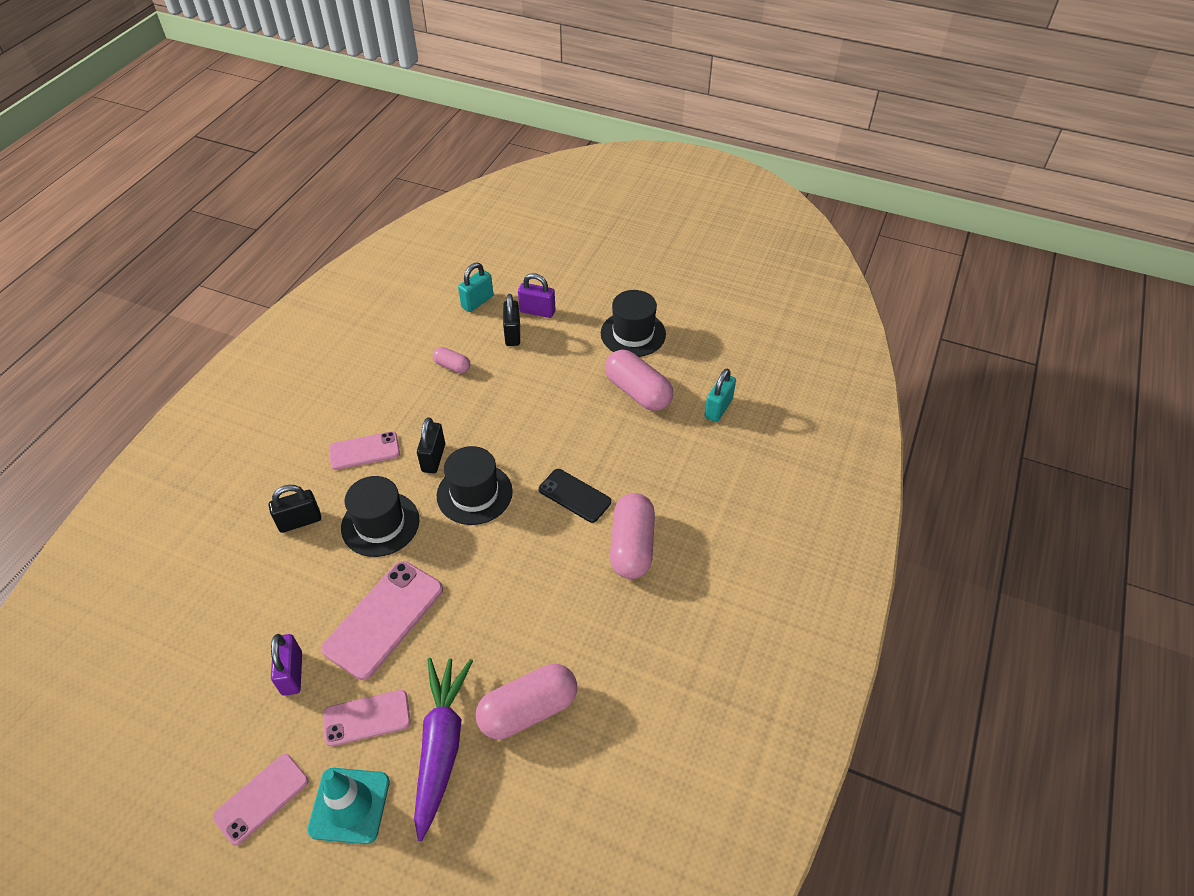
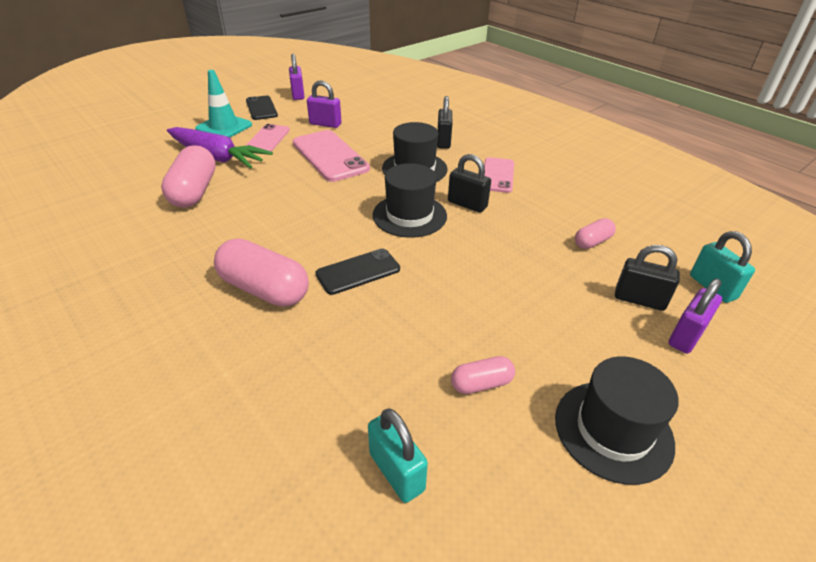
camera: 115 degrees right, 10 degrees down
pink phone [213,754,309,845] -> black phone [246,96,278,120]
pink capsule [605,350,673,411] -> pink capsule [451,356,515,394], size x0.52
none -> purple padlock [289,54,305,100]

